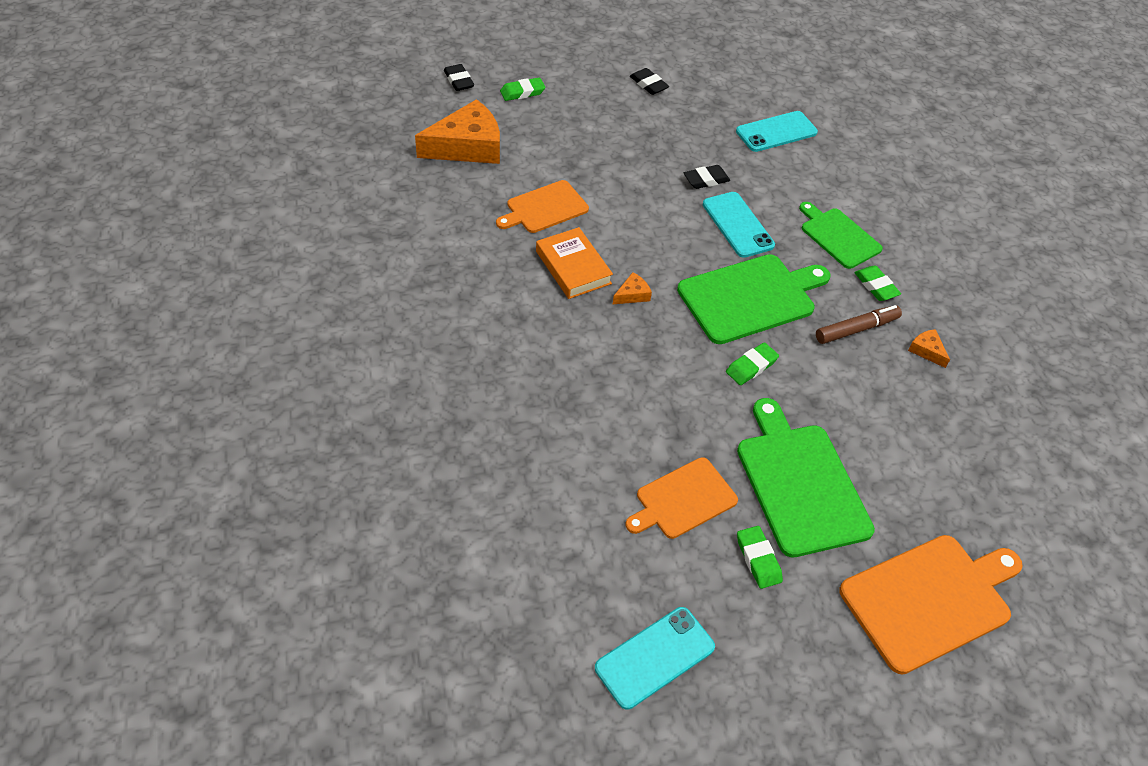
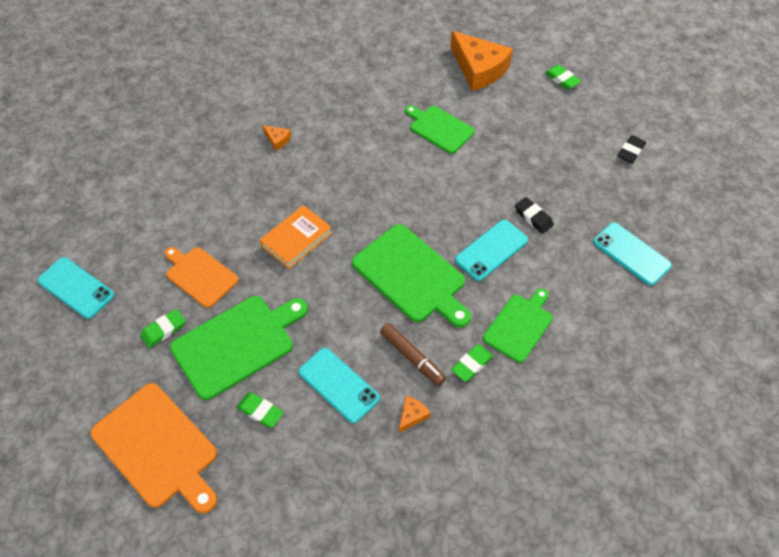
camera: 75 degrees right, 5 degrees up
black eraser [444,64,474,91] -> none
orange cutting board [496,180,589,233] -> green cutting board [405,105,475,154]
orange book [536,227,613,299] -> orange book moved to [260,205,332,269]
orange cheese [613,272,652,304] -> orange cheese moved to [262,125,291,151]
green eraser [726,342,779,385] -> green eraser moved to [237,392,284,428]
none -> turquoise phone [299,348,380,423]

